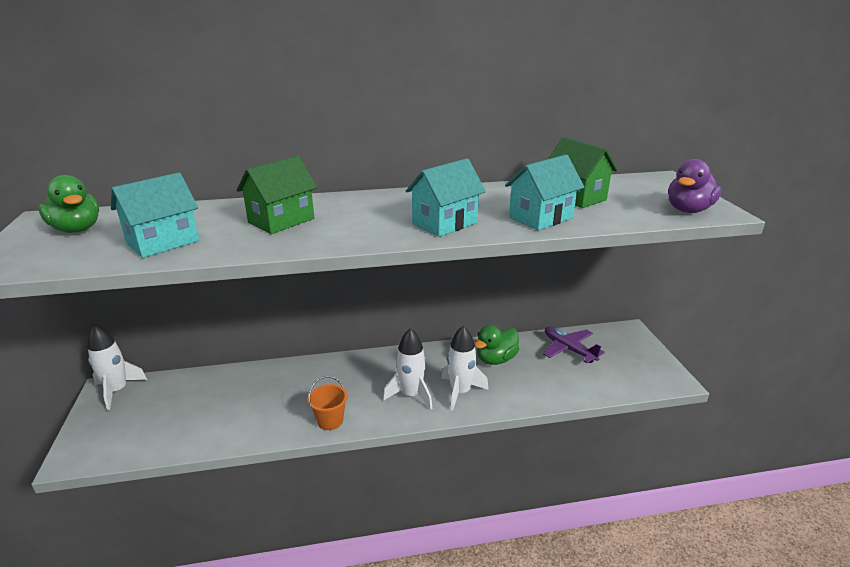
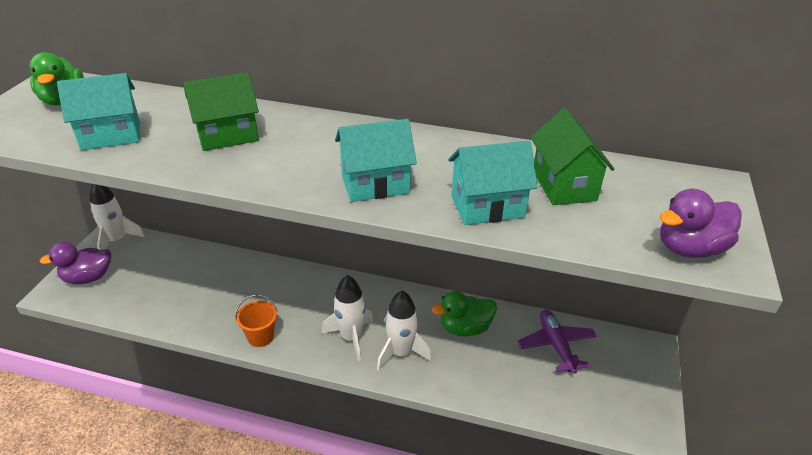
camera: 25 degrees right, 10 degrees up
none -> purple duck [40,242,111,284]

